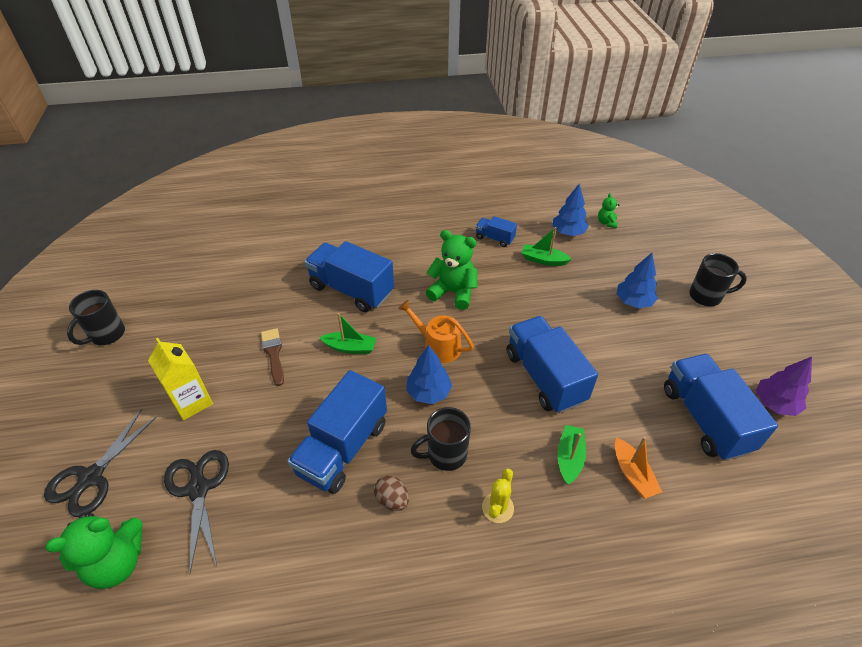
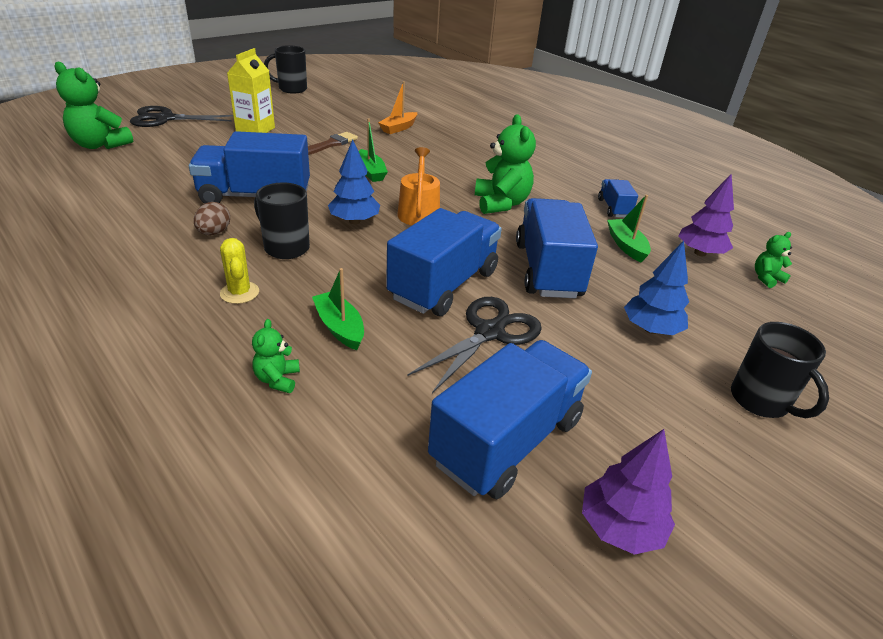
camera: 55 degrees right, 10 degrees down
black scissors [164,450,229,573] -> black scissors moved to [408,297,542,393]
blue truck [304,241,394,312] -> blue truck moved to [516,198,598,298]
yellow cactus [482,468,514,523] -> yellow cactus turned 75 degrees clockwise [220,238,259,304]
blue tree [553,183,589,236] -> purple tree [679,173,734,256]
green boat [557,425,586,485] -> green boat turned 105 degrees counterclockwise [312,268,364,350]
orange boat [615,437,662,498] -> orange boat moved to [378,81,417,134]
none -> green teddy bear [252,319,300,393]

